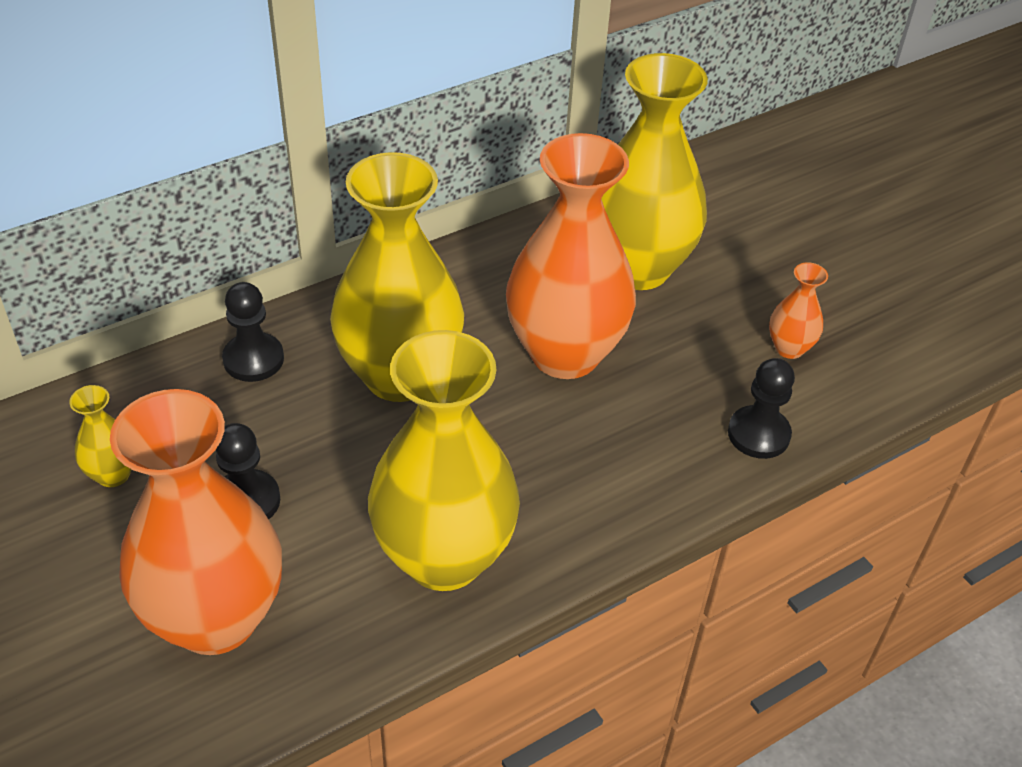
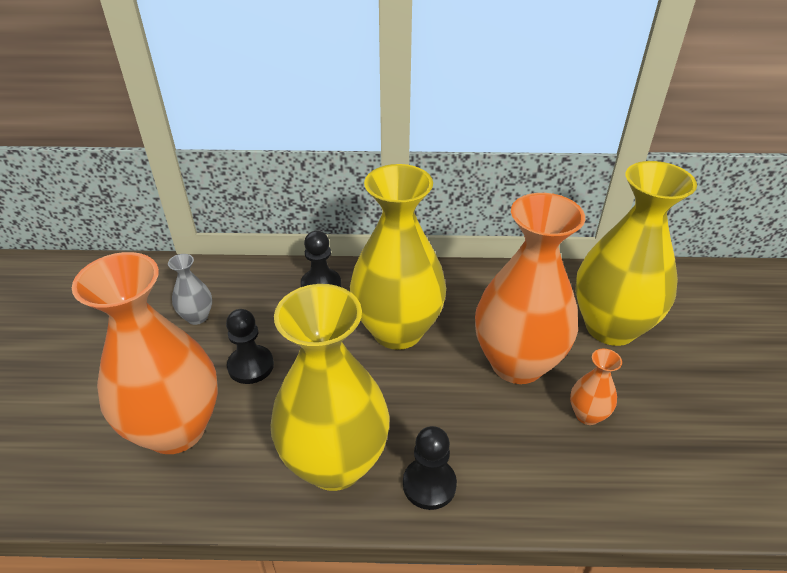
camera: 35 degrees right, 5 degrees down
yellow vase [69,385,132,487] -> grey vase [168,254,212,325]
black pawn [728,358,795,459] -> black pawn moved to [403,426,457,510]
orange vase [769,262,828,359] -> orange vase moved to [570,349,622,425]

